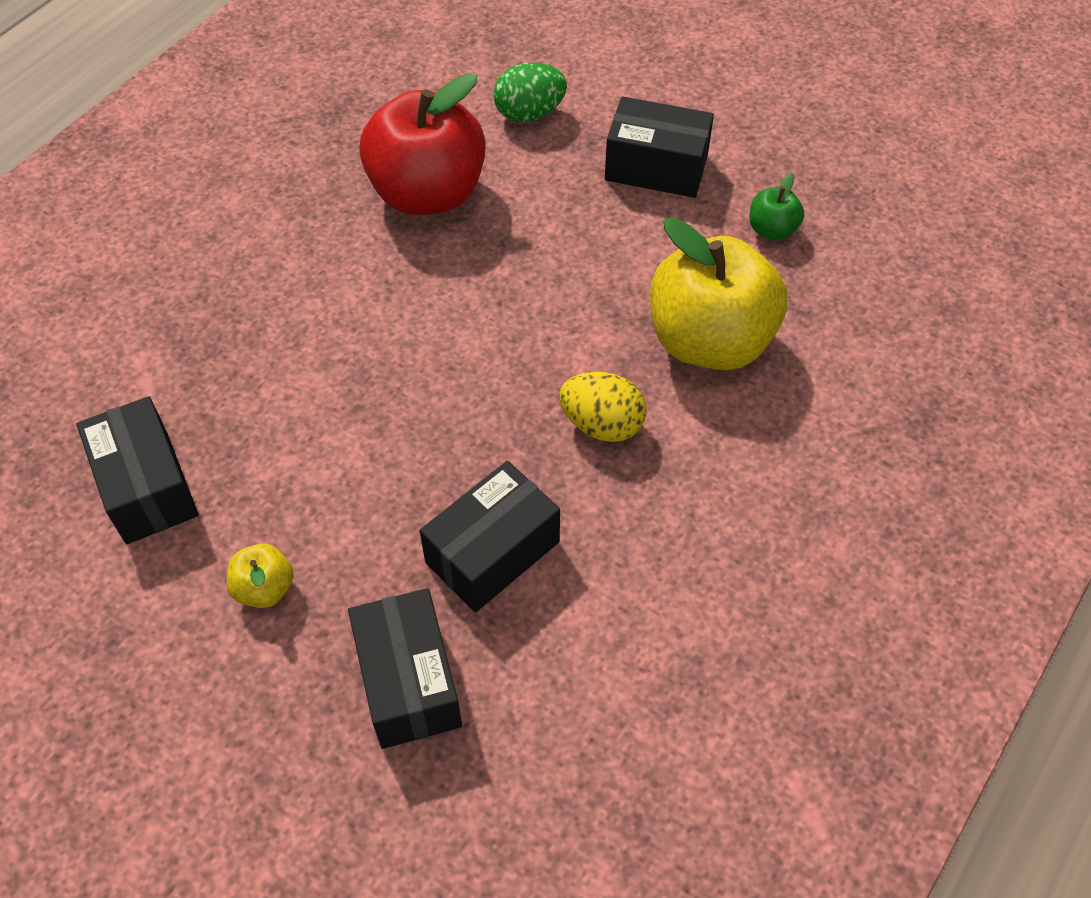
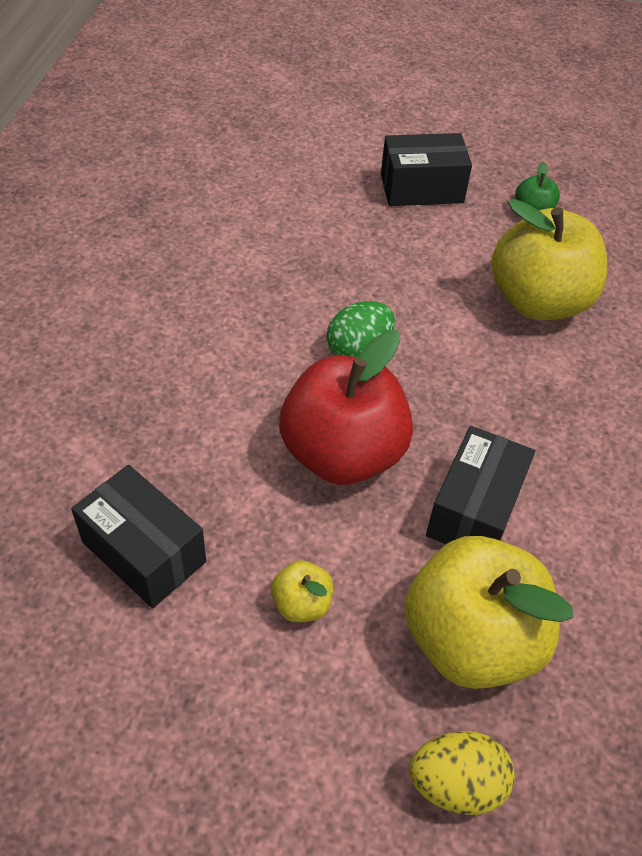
camera: 25 degrees left, 5 degrees down
black box [348,588,462,749] -> yellow apple [404,536,573,689]
red apple [359,73,486,215] -> red apple moved to [279,330,413,485]
green egg [493,63,567,122] -> green egg moved to [327,301,395,357]
yellow egg [559,372,647,442] -> yellow egg moved to [409,731,515,815]

